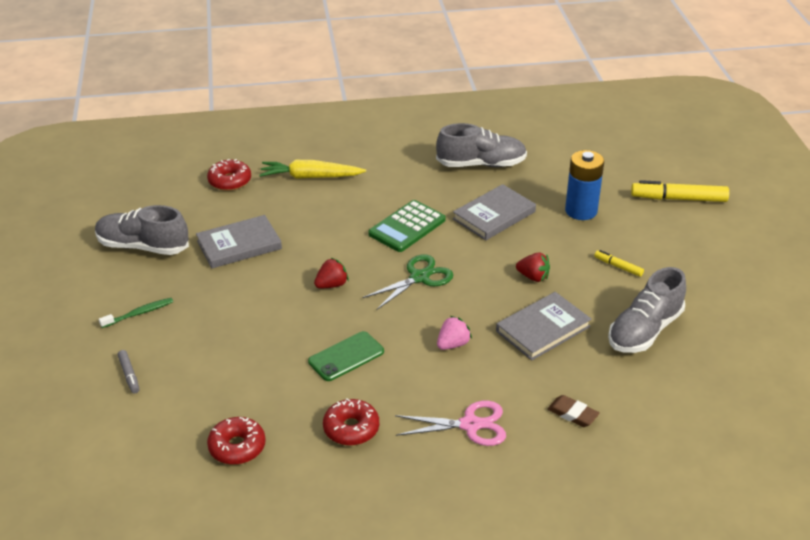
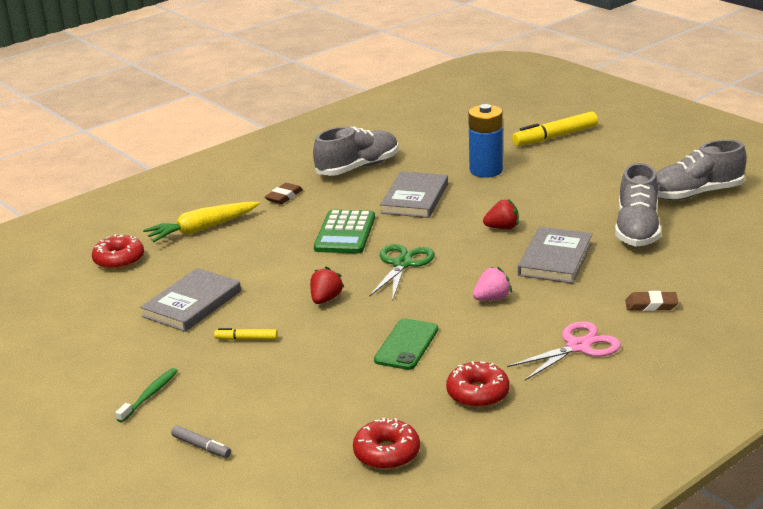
camera: 30 degrees left, 10 degrees down
grey shoe [95,205,189,255] -> grey shoe moved to [656,140,747,200]
pink strawberry [437,316,472,350] -> pink strawberry turned 45 degrees clockwise [473,267,512,301]
yellow marker [594,250,644,277] -> yellow marker moved to [214,328,278,340]
none -> brown eraser [265,183,303,204]

